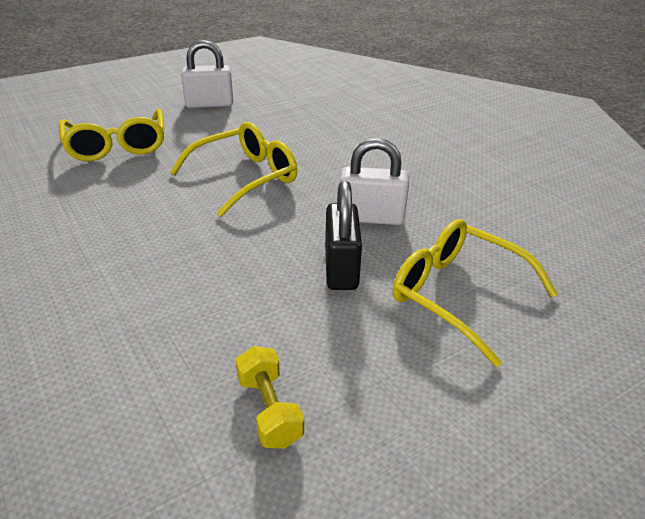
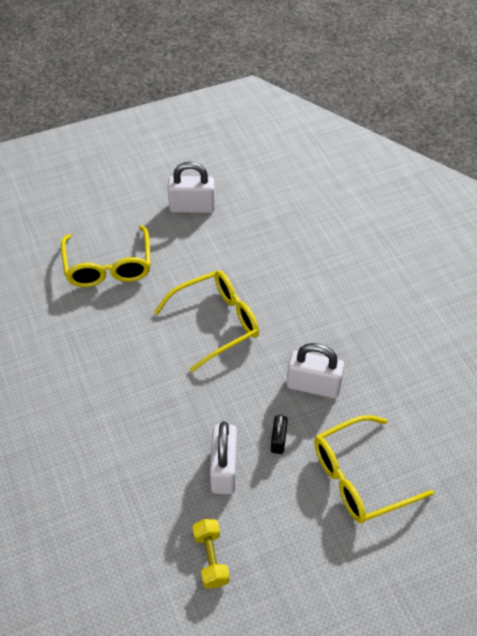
camera: 10 degrees right, 15 degrees up
black padlock [325,181,362,290] -> black padlock [271,414,288,454], size x0.57
yellow glasses [393,219,558,367] -> yellow glasses turned 75 degrees counterclockwise [314,415,434,524]
none -> white padlock [210,421,237,494]

